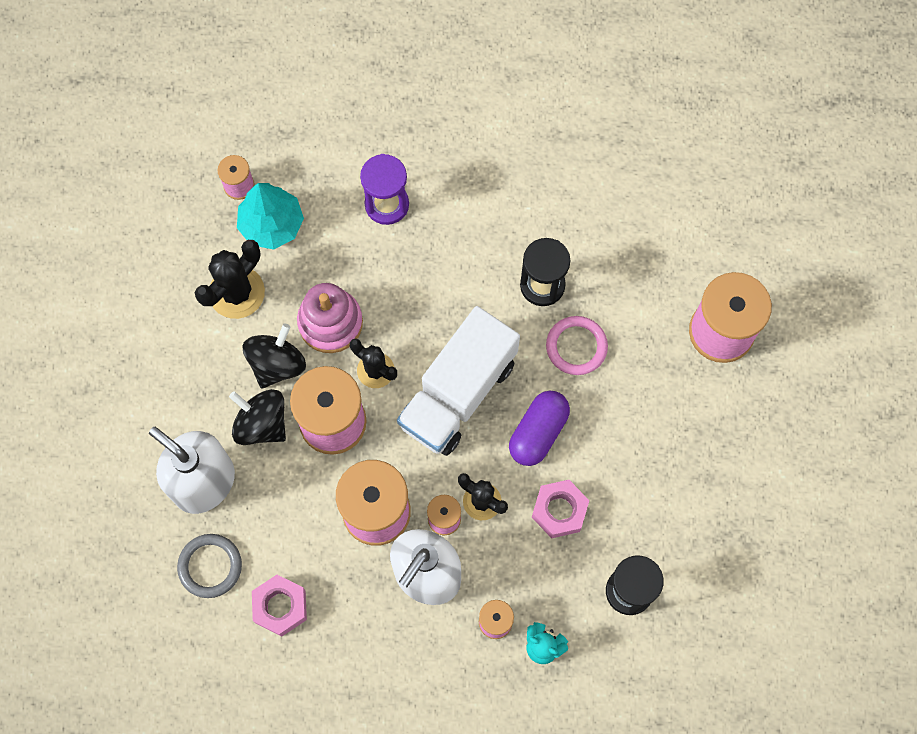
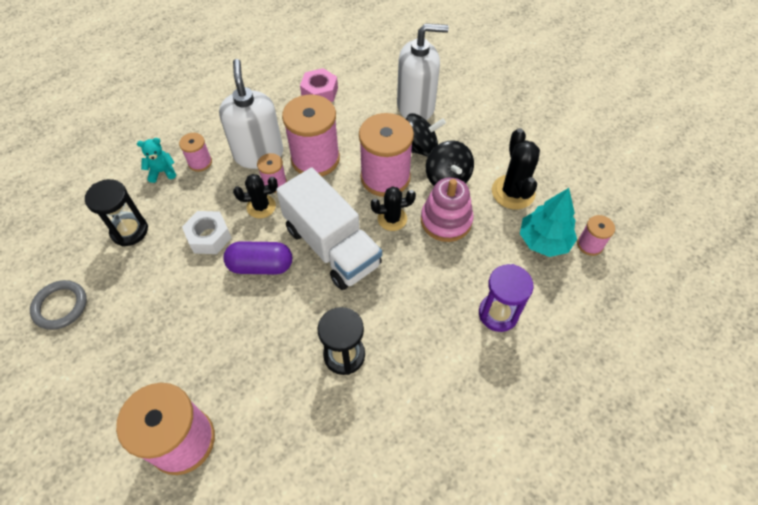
camera: 135 degrees right, 15 degrees down
grey ring [177,534,242,598] -> grey ring moved to [30,280,87,330]
white truck [397,306,520,456] -> white truck turned 150 degrees clockwise [276,168,382,290]
purple capsule [509,391,570,466] -> purple capsule turned 75 degrees counterclockwise [223,241,292,274]
pink nut [532,480,589,538] -> white nut [182,211,232,254]
pink ring [546,316,608,375] -> none

